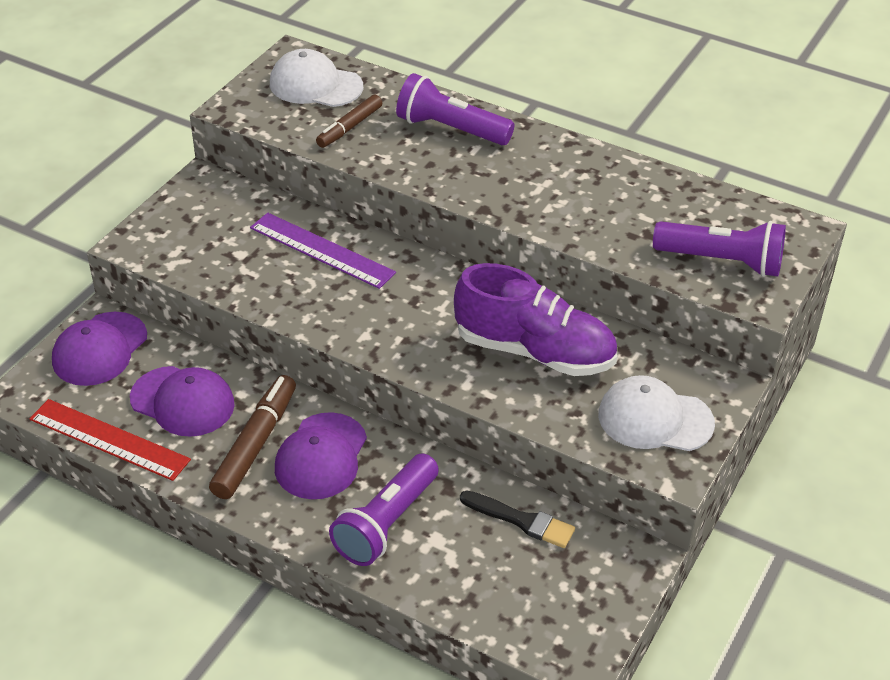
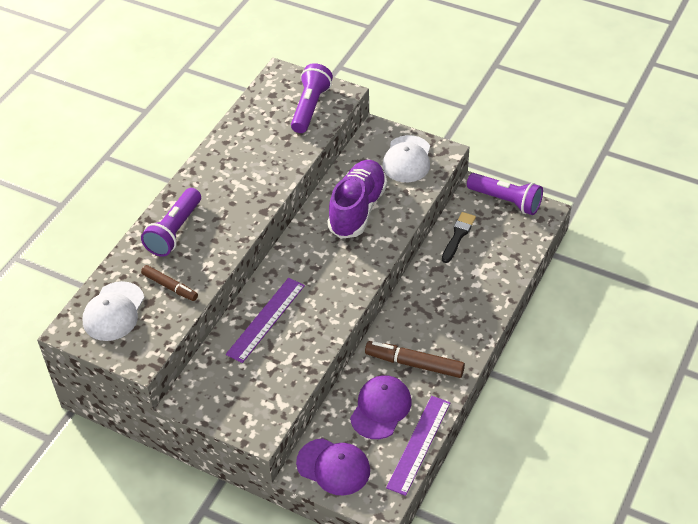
camera: 90 degrees left, 5 degrees up
red ruler [29,399,191,481] -> purple ruler [386,396,450,496]
purple cap [275,412,367,499] -> none
purple flashlight [329,454,439,566] -> purple flashlight moved to [467,173,543,215]

